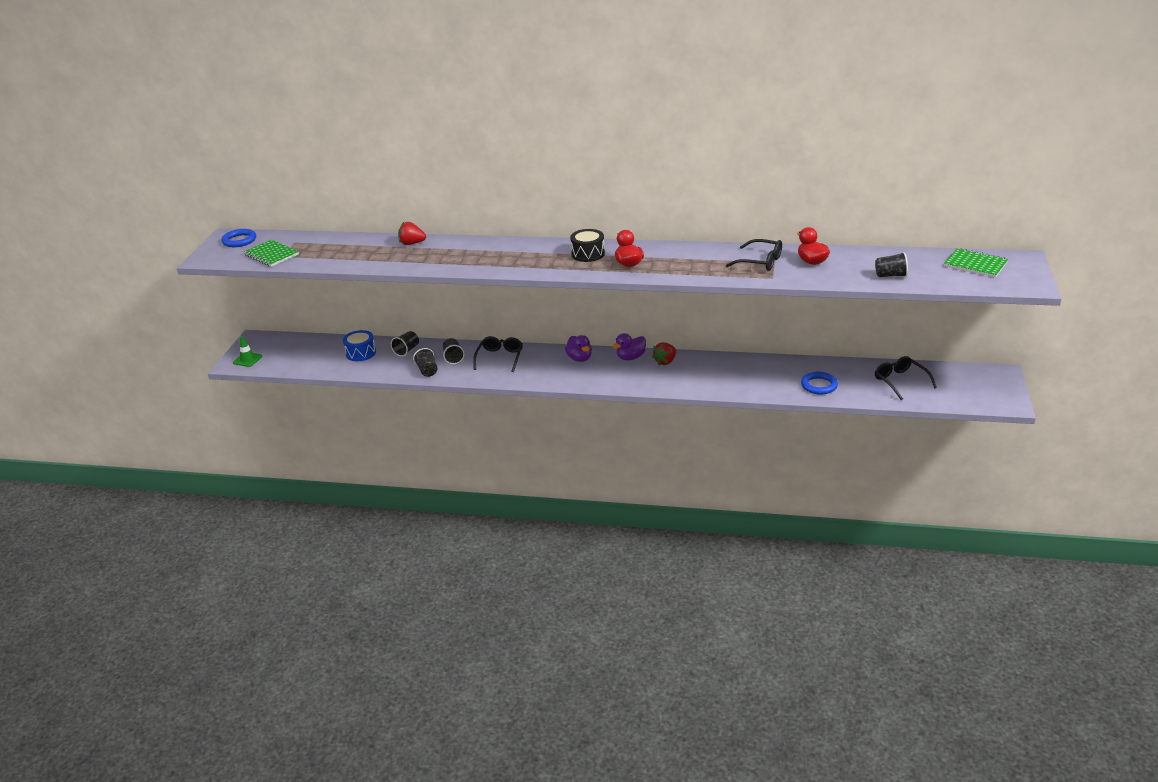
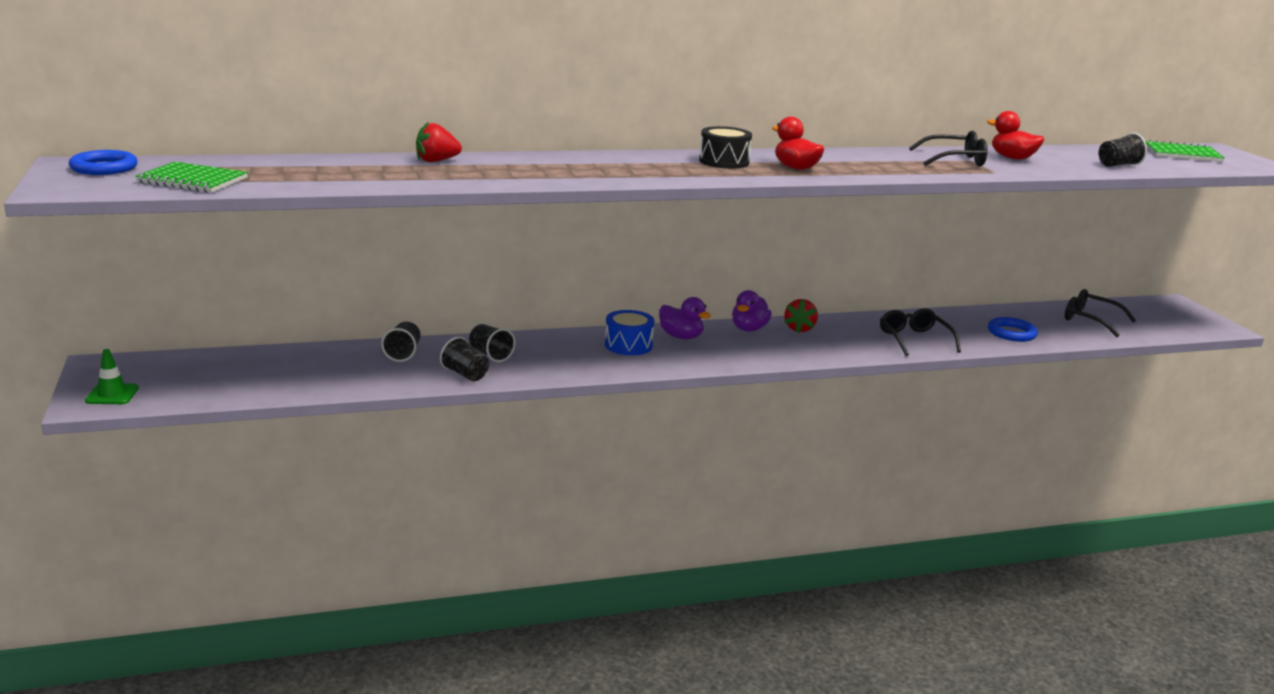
camera: 30 degrees left, 10 degrees down
blue drum [343,330,376,361] -> blue drum moved to [605,310,654,355]
black glasses [473,336,523,372] -> black glasses moved to [880,308,961,356]

